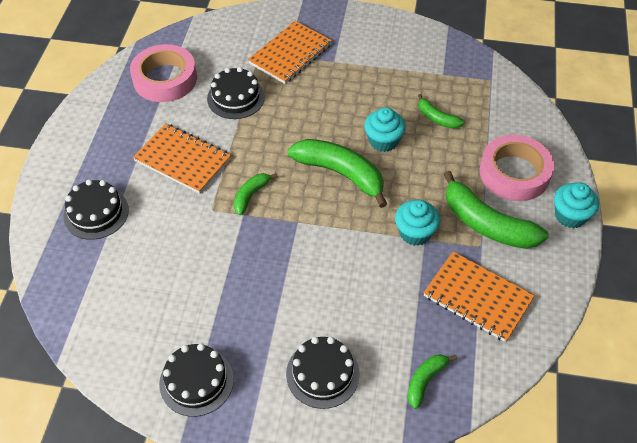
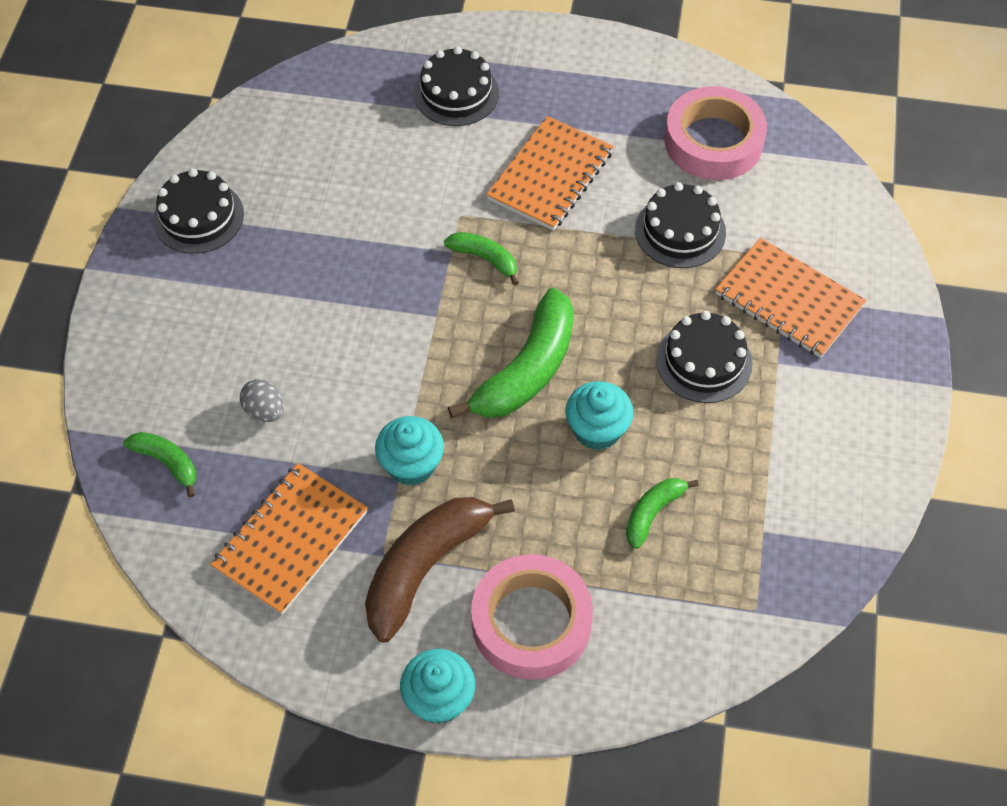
camera: 90 degrees right, 5 degrees up
black cake [286,337,360,409] -> black cake moved to [656,311,753,403]
green banana [443,171,548,249] -> brown banana [365,497,515,643]
none -> grey egg [240,379,284,422]

